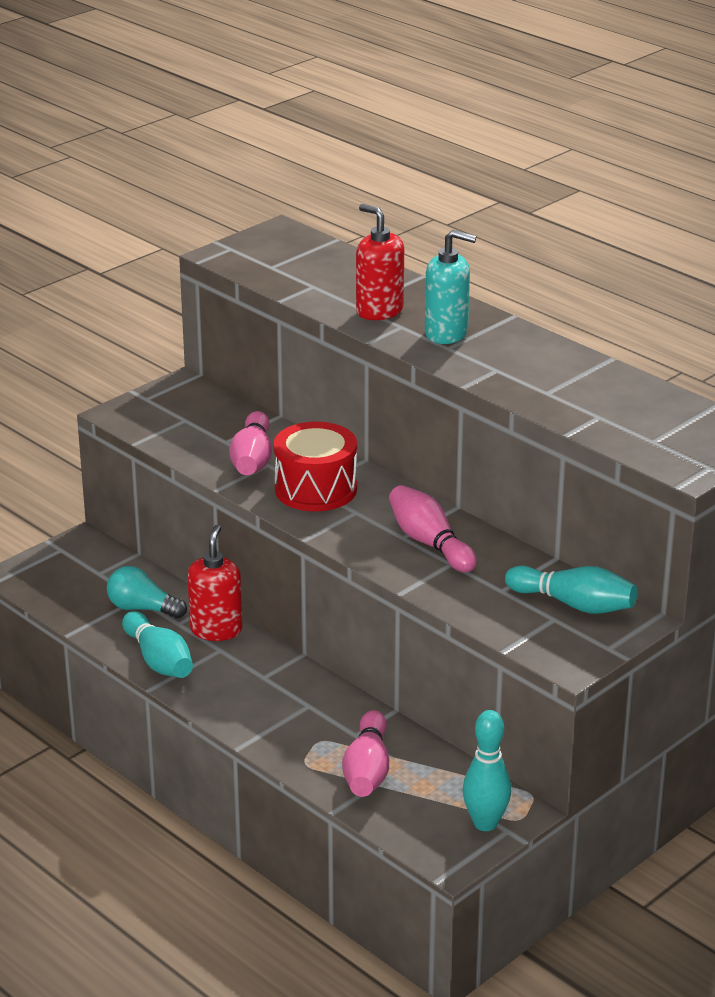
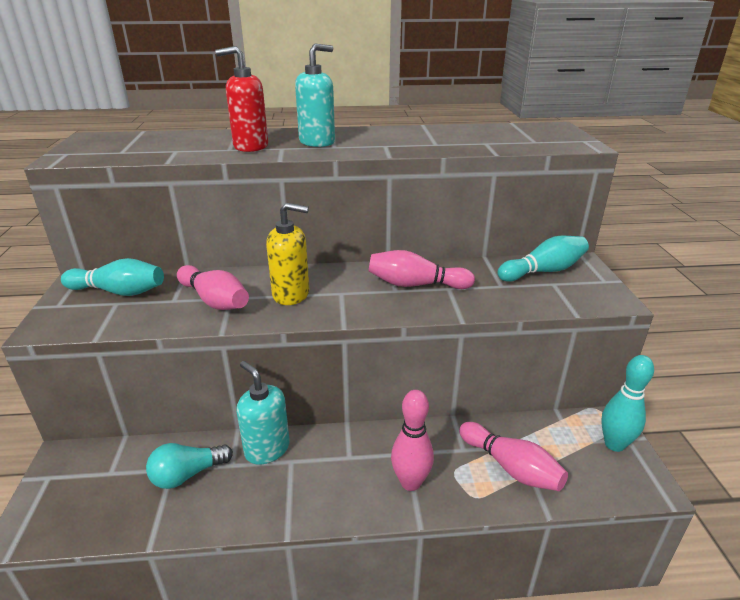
camera: 50 degrees left, 0 degrees up
turquoise bowling pin [122,611,193,678] -> turquoise bowling pin moved to [61,258,164,296]
red soap dispenser [187,525,242,641] -> turquoise soap dispenser [236,361,290,465]
red drum [274,422,357,511] -> yellow soap dispenser [266,203,309,305]
none -> pink bowling pin [391,390,434,491]

